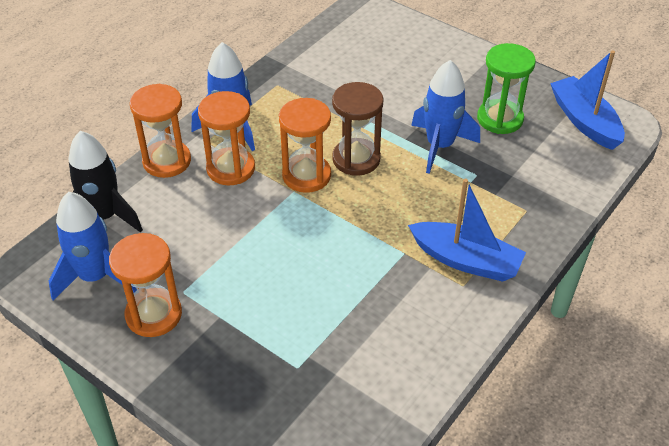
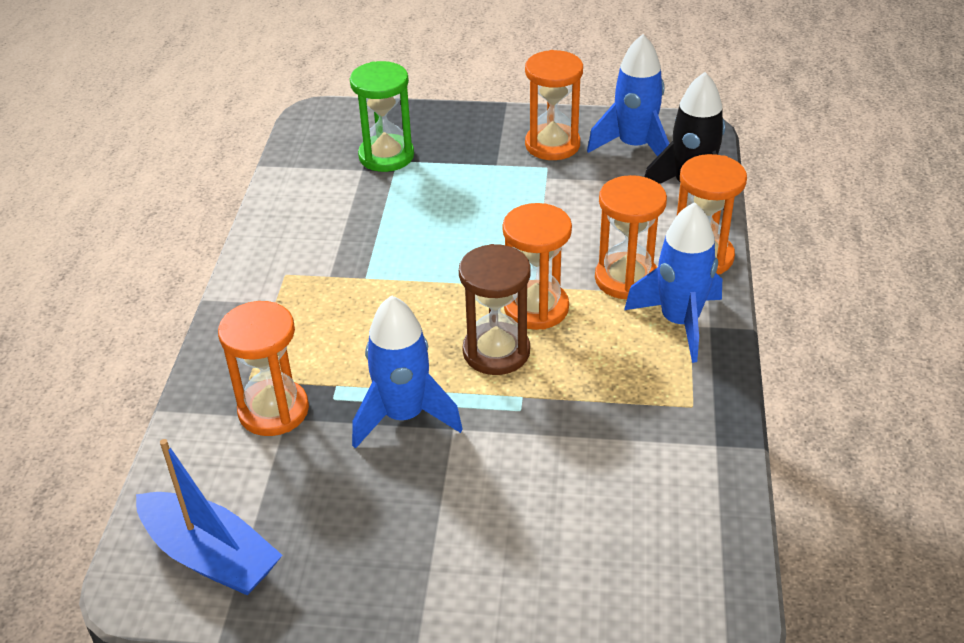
camera: 150 degrees right, 5 degrees down
blue boat [408,179,526,282] -> none
green hourglass [477,43,536,134] -> green hourglass moved to [350,61,414,172]
none -> orange hourglass [218,301,309,436]

